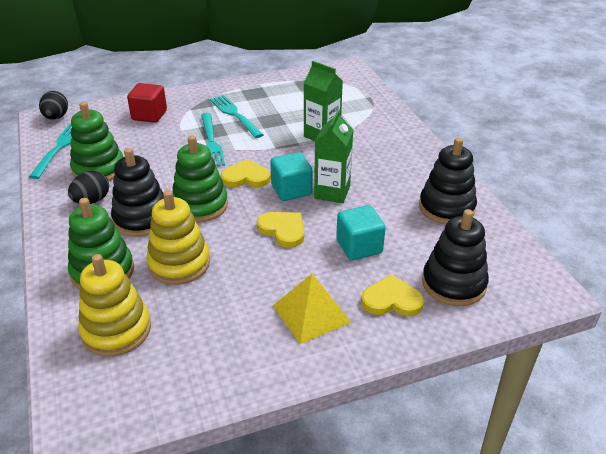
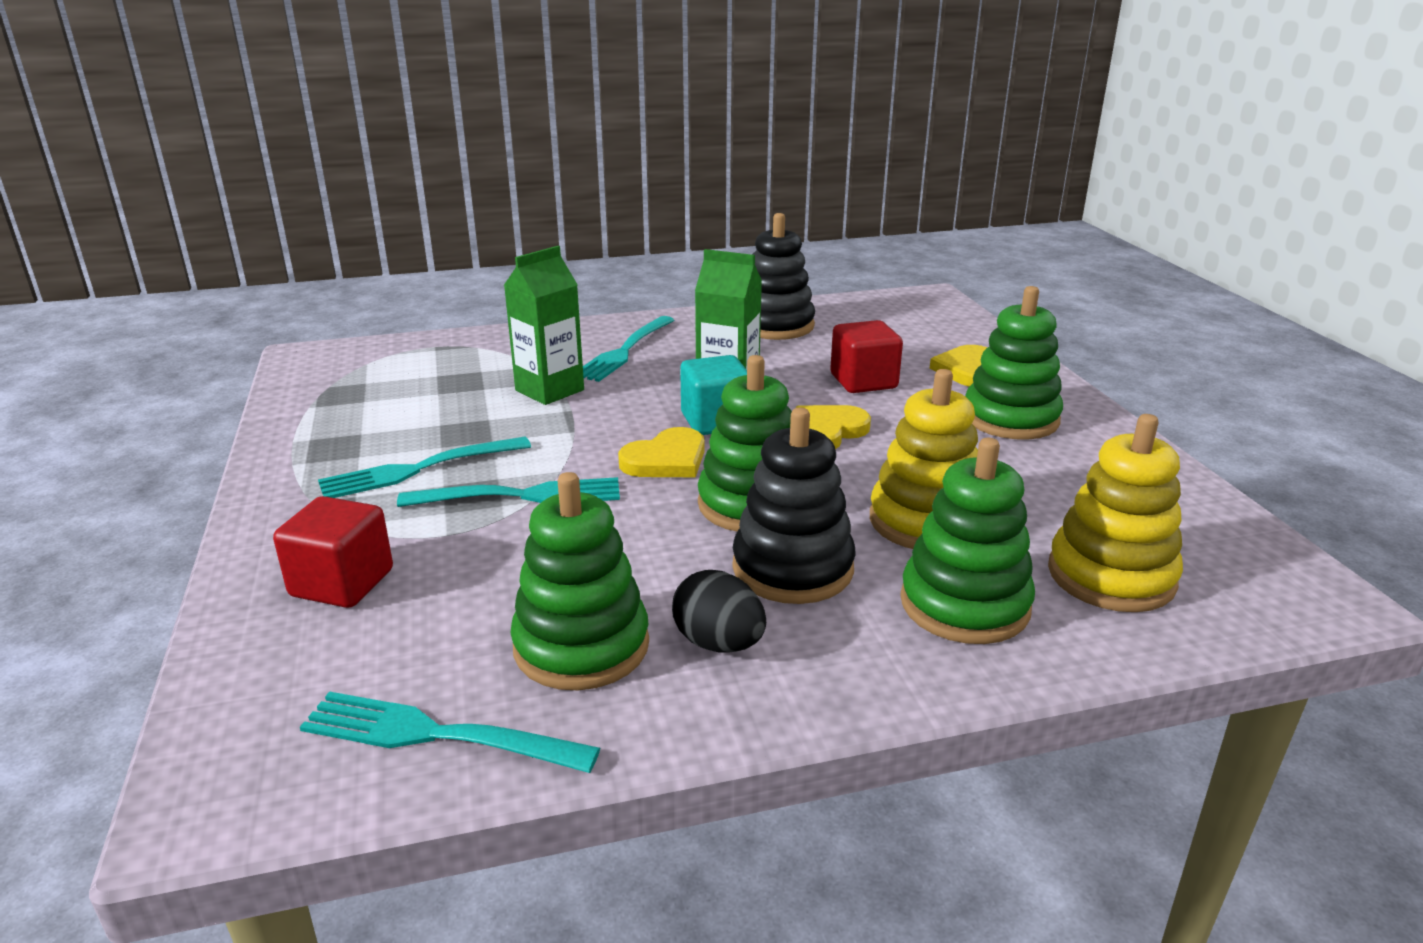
camera: 85 degrees left, 10 degrees down
black egg [39,91,68,120] -> none
yellow heart [221,159,271,187] -> yellow heart turned 135 degrees counterclockwise [618,427,705,477]
yellow pyramid [273,274,352,344] -> green stacking toy [965,286,1063,440]
turquoise cube [336,205,386,260] -> red cube [830,320,903,393]
black stacking toy [422,209,489,306] -> none
none -> turquoise fork [583,316,674,382]

